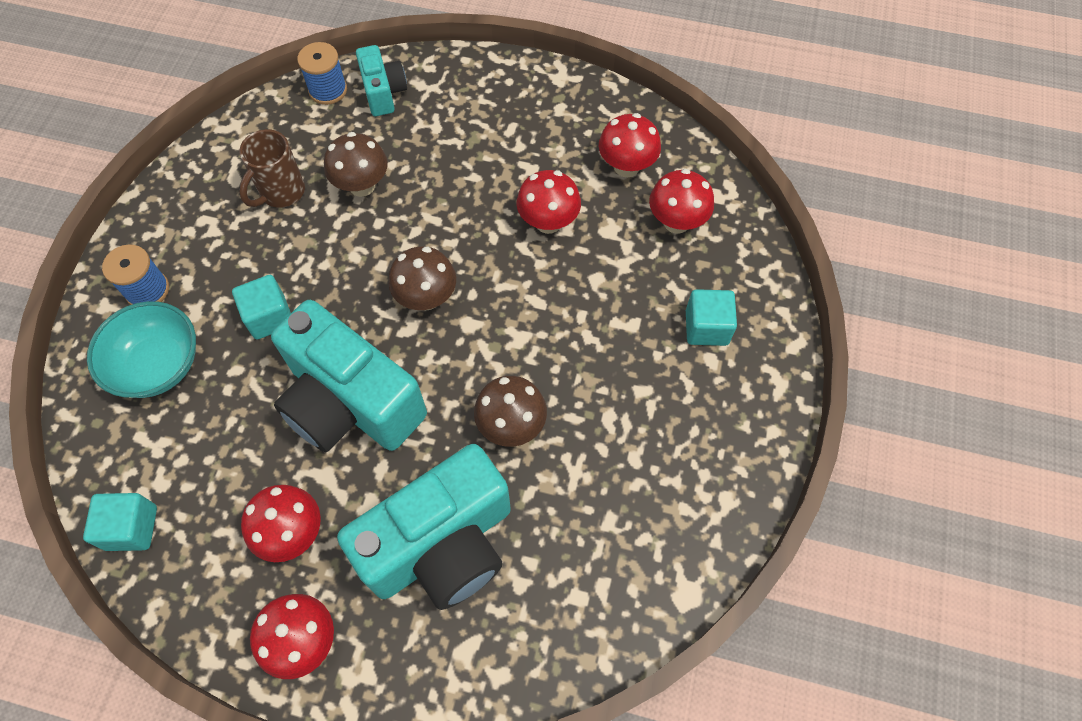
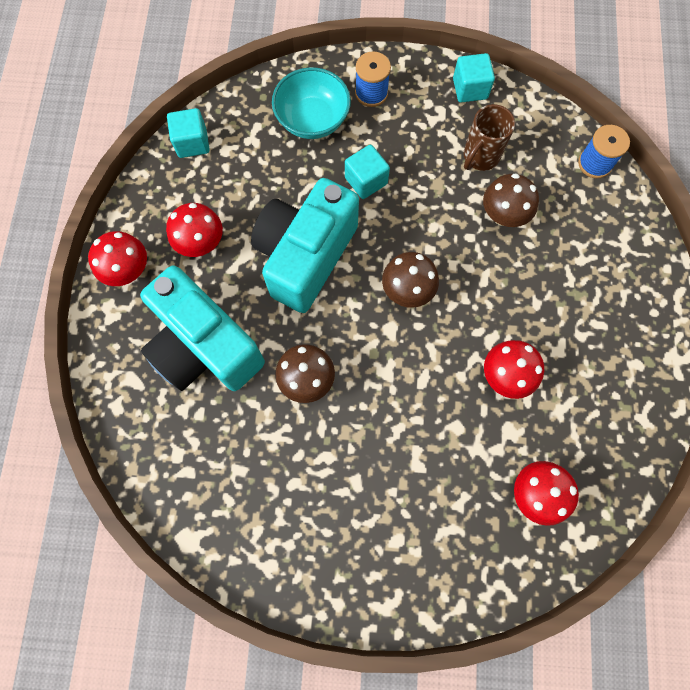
camera: 80 degrees right, 10 degrees up
brown mug [239,129,305,208] -> brown mug turned 75 degrees counterclockwise [464,104,515,171]
turquoise camera [356,45,407,116] -> none
red mushroom [599,113,661,177] -> none
turquoise cube [686,289,737,346] -> turquoise cube moved to [453,53,495,102]

